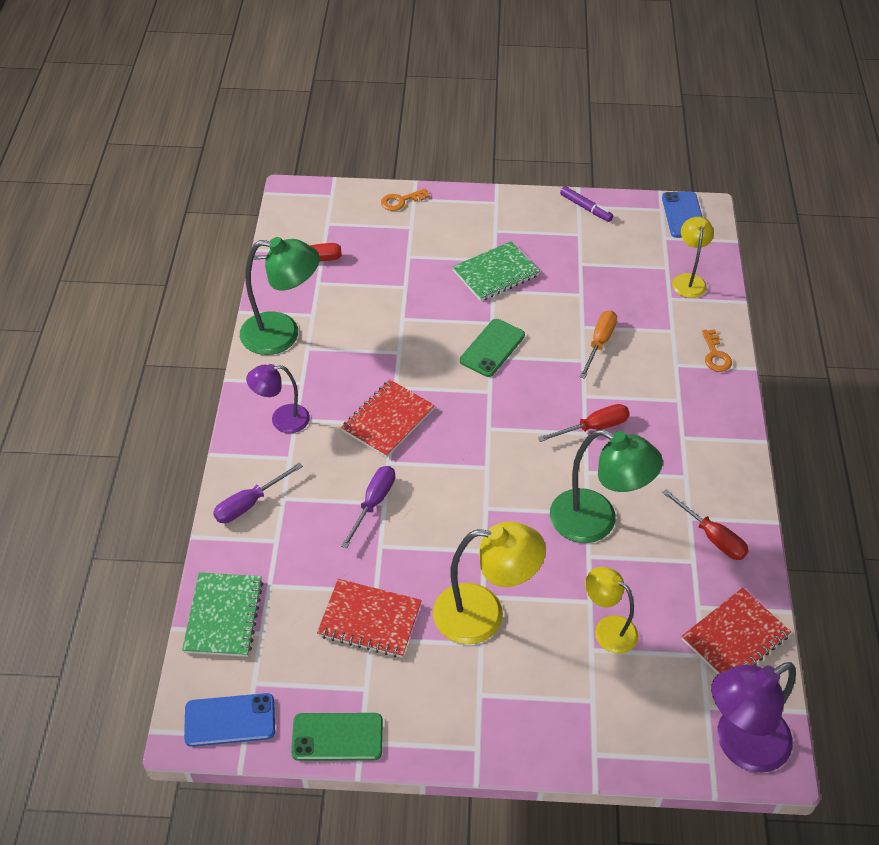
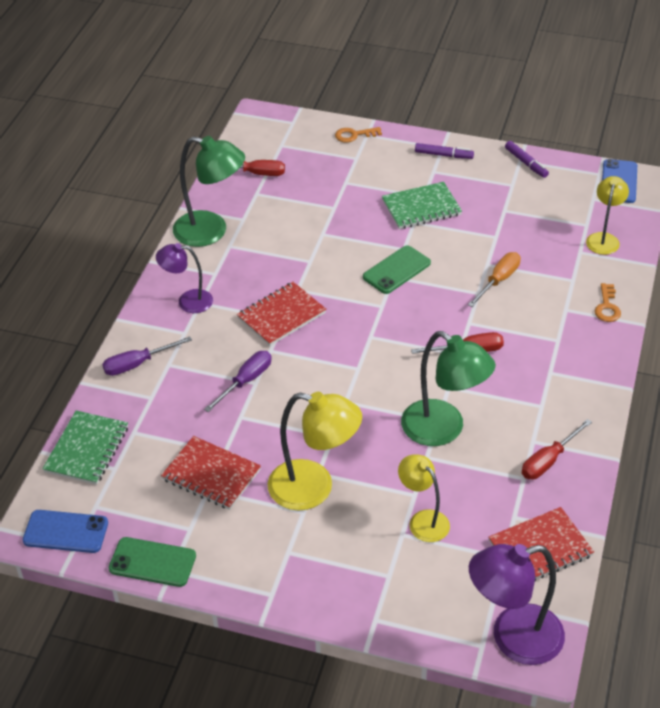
camera: 15 degrees right, 5 degrees down
red screwdriver [662,489,749,560] -> red screwdriver turned 75 degrees clockwise [522,419,592,479]
none -> purple marker [415,143,474,159]

